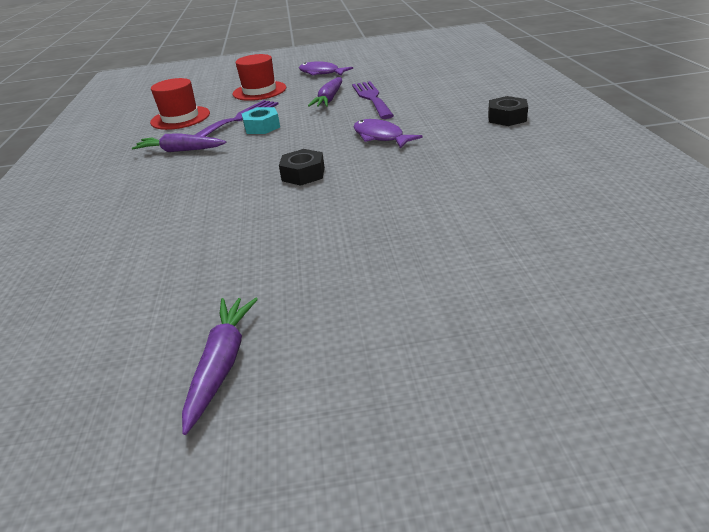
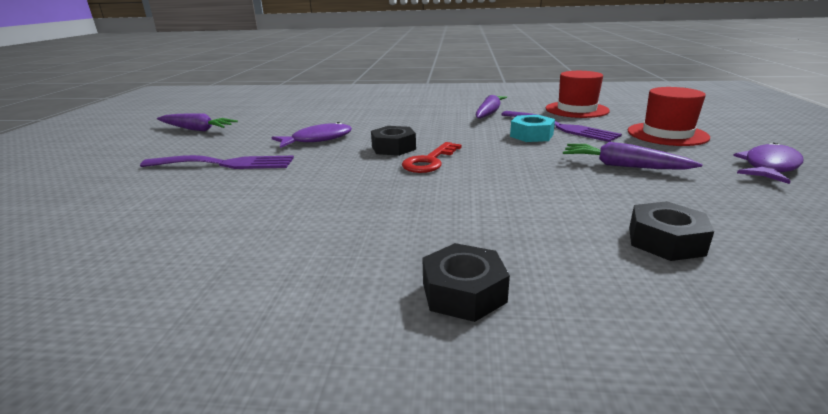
camera: 100 degrees right, 10 degrees down
purple fork [352,81,394,119] -> purple fork moved to [140,155,294,169]
purple fish [353,119,423,149] -> purple fish moved to [271,122,352,148]
none -> red key [402,142,461,173]
none -> black nut [629,201,714,261]

